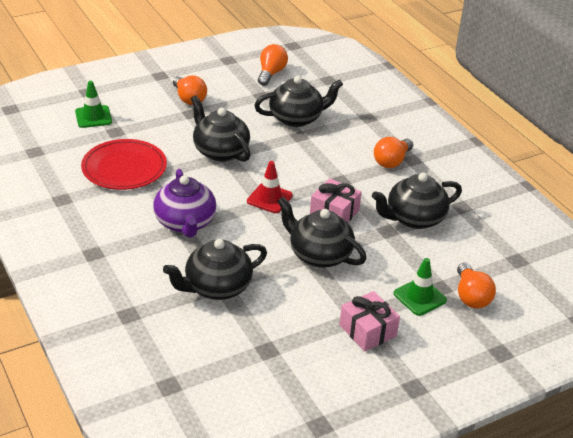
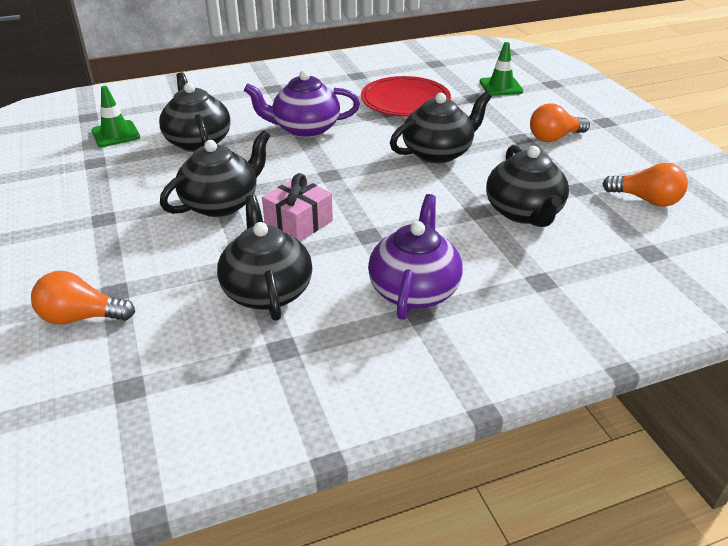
camera: 100 degrees right, 0 degrees up
red traffic cone [247,161,293,213] -> none
pink gift [339,291,400,351] -> none
orange light bulb [374,137,413,168] -> purple teapot [368,194,463,320]
green traffic cone [394,258,447,316] -> green traffic cone moved to [91,86,140,147]

